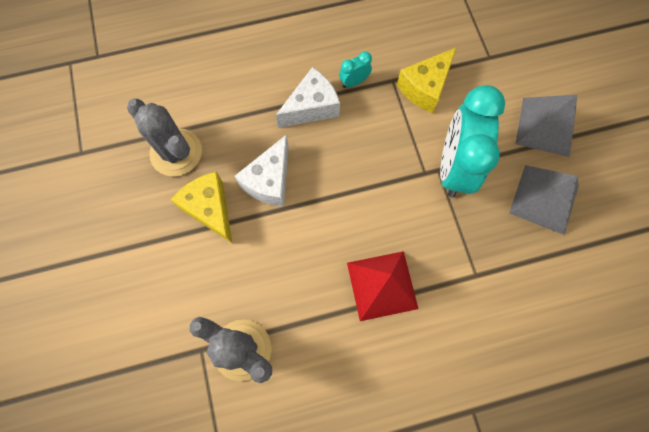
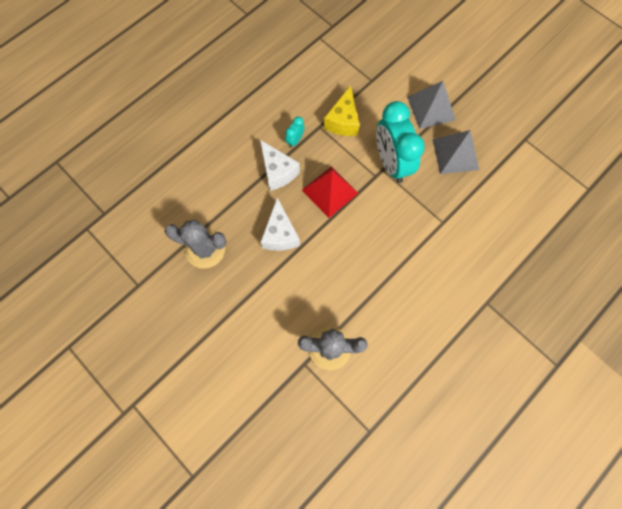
camera: 30 degrees left, 0 degrees up
yellow cheese [171,172,232,243] -> none
white cheese [276,67,340,128] -> white cheese turned 120 degrees clockwise [260,140,300,191]
red pyramid [347,251,419,321] -> red pyramid moved to [302,166,358,218]

